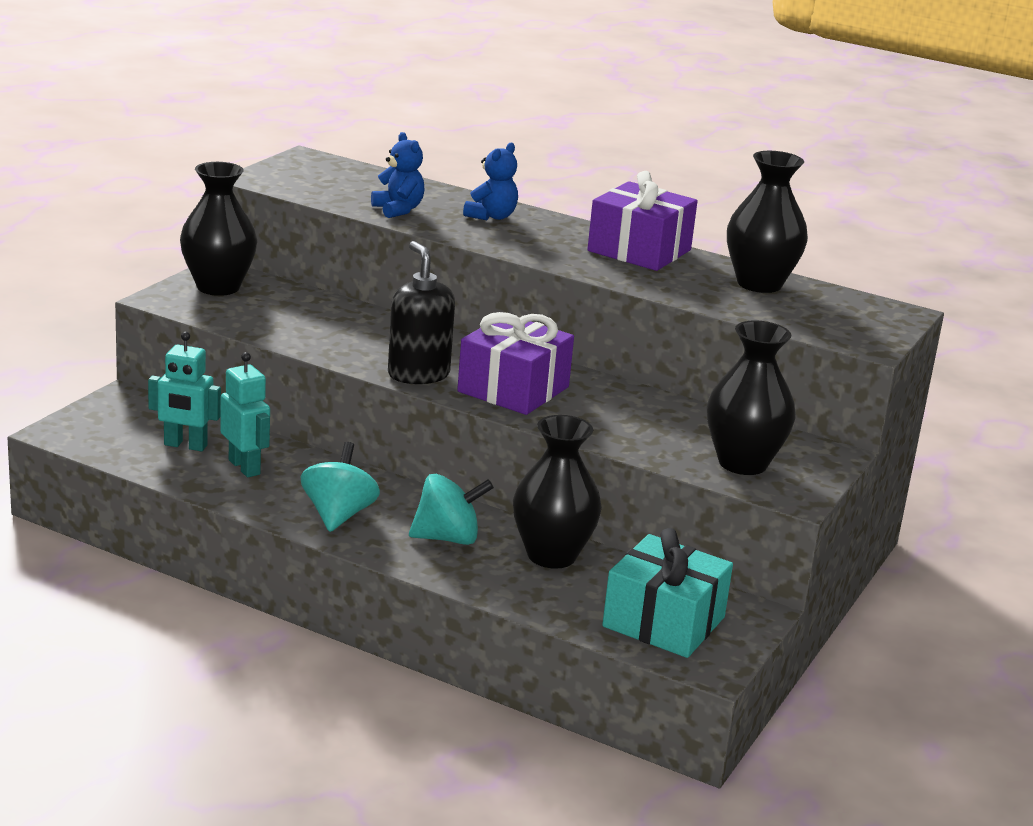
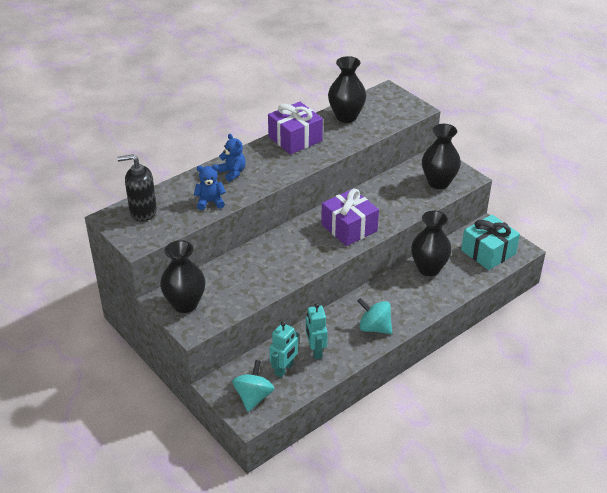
camera: 65 degrees left, 15 degrees up
turquoise robot [220,352,270,477] -> turquoise robot turned 90 degrees counterclockwise [306,303,328,359]
black soap dispenser [388,241,455,384] -> black soap dispenser moved to [117,154,157,222]
turquoise spinning top [409,474,494,545] -> turquoise spinning top moved to [232,360,274,412]

